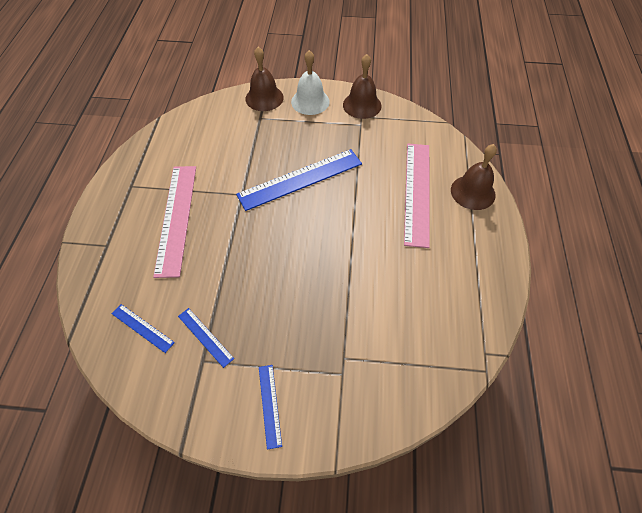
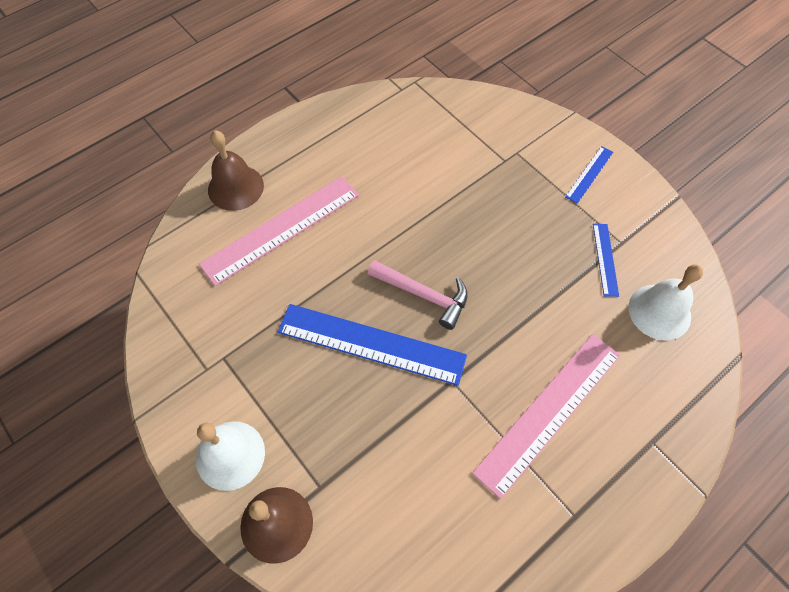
camera: 135 degrees left, 5 degrees up
blue ruler [112,304,175,353] -> white bell [628,264,703,341]
brown bell [343,54,381,119] -> none
none -> pink hammer [368,260,468,330]

